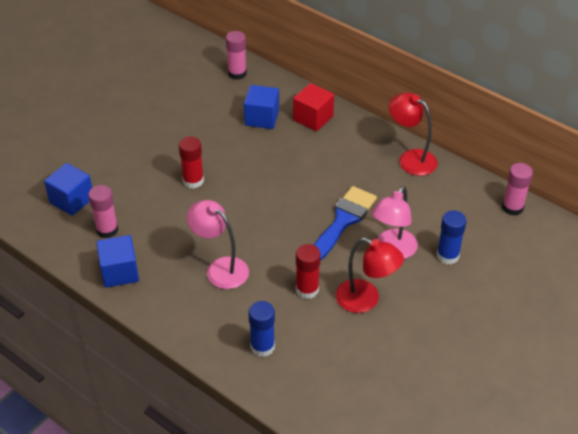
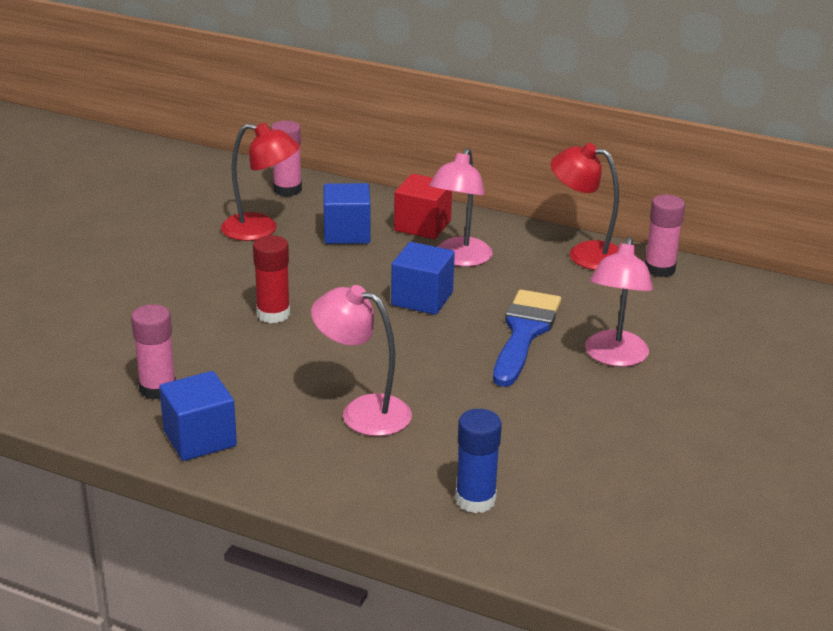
camera: 15 degrees left, 15 degrees down
blue cube [44,163,92,216] -> blue cube moved to [391,242,455,315]
red glue stick [296,244,321,299] -> none
red lamp [336,238,404,313] -> red lamp moved to [221,123,300,241]
blue glue stick [437,210,466,264] -> none
pink glue stick [502,163,533,216] -> pink glue stick moved to [645,195,685,277]
none -> pink lamp [429,148,493,267]

